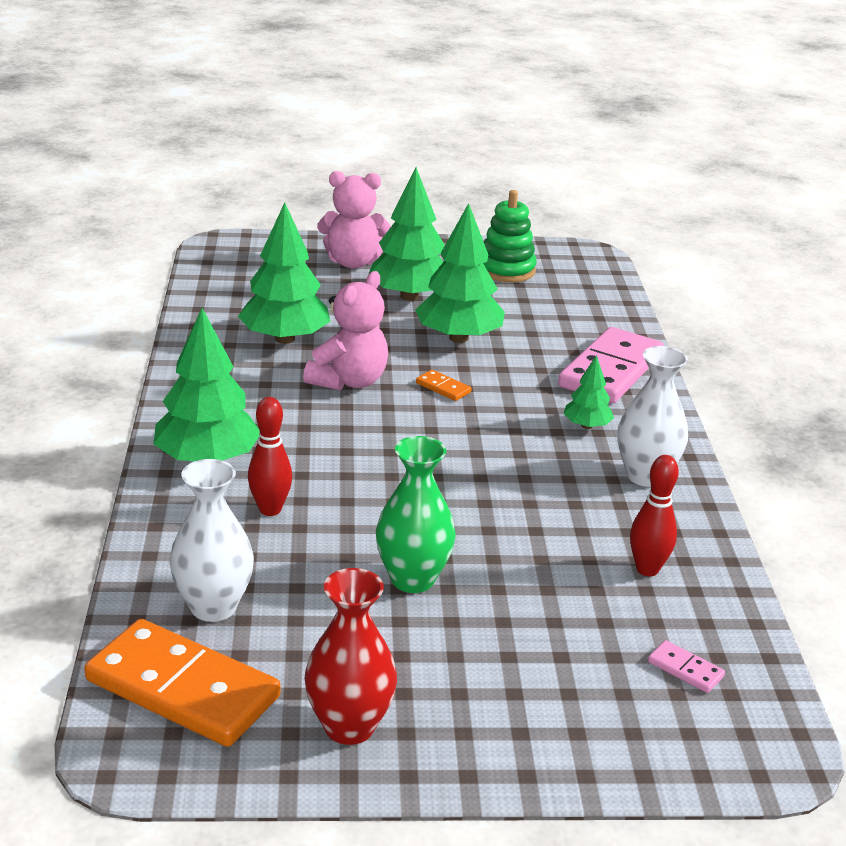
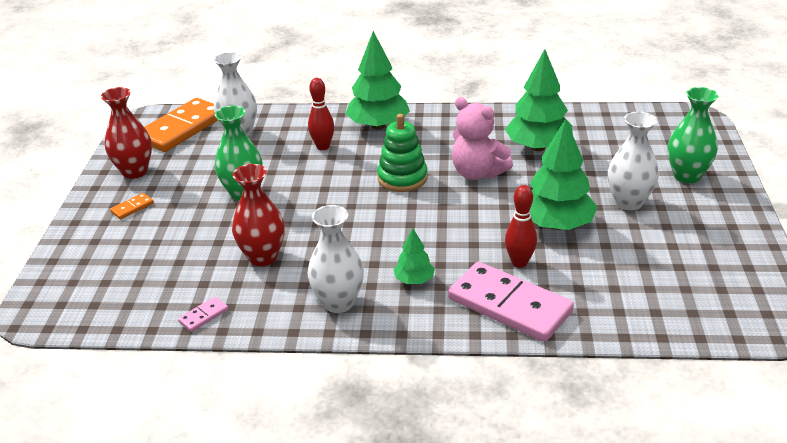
camera: 100 degrees right, 5 degrees up
pink teddy bear [317,171,391,269] -> green vase [668,87,718,183]
green tree [368,167,445,301] -> white vase [608,112,659,211]
orange domino [416,370,472,401] -> orange domino moved to [110,193,154,220]
green stacking toy [483,190,537,282] -> green stacking toy moved to [377,114,428,192]
red bowling pin [630,455,679,576] -> red bowling pin moved to [505,185,537,268]
pink domino [648,640,725,693] -> pink domino moved to [178,297,228,332]
none -> red vase [232,164,285,266]

